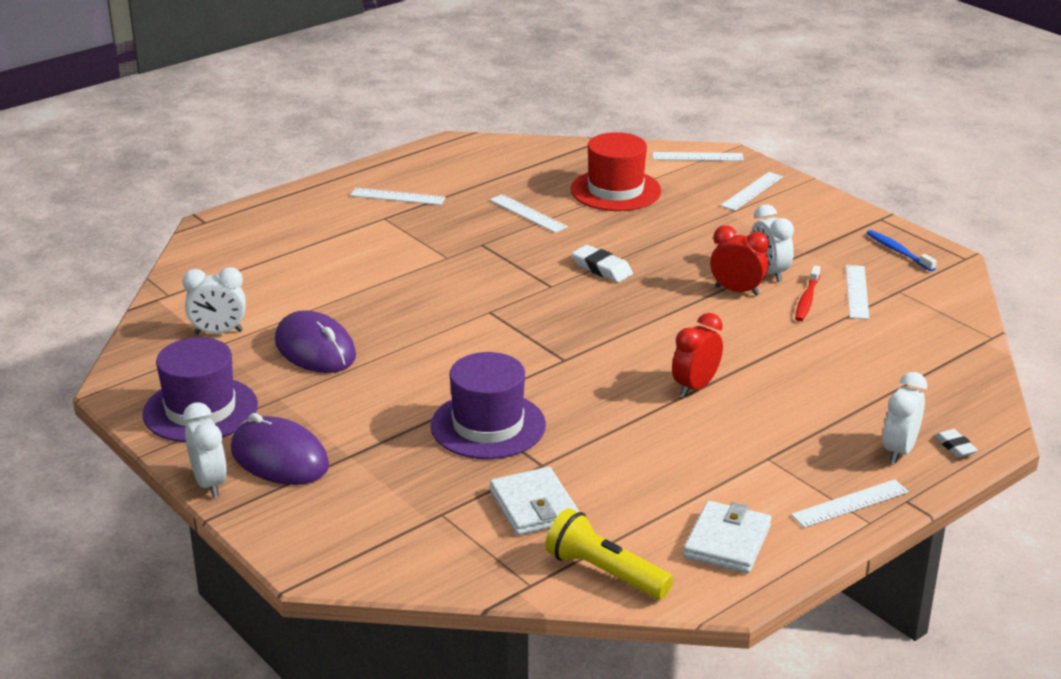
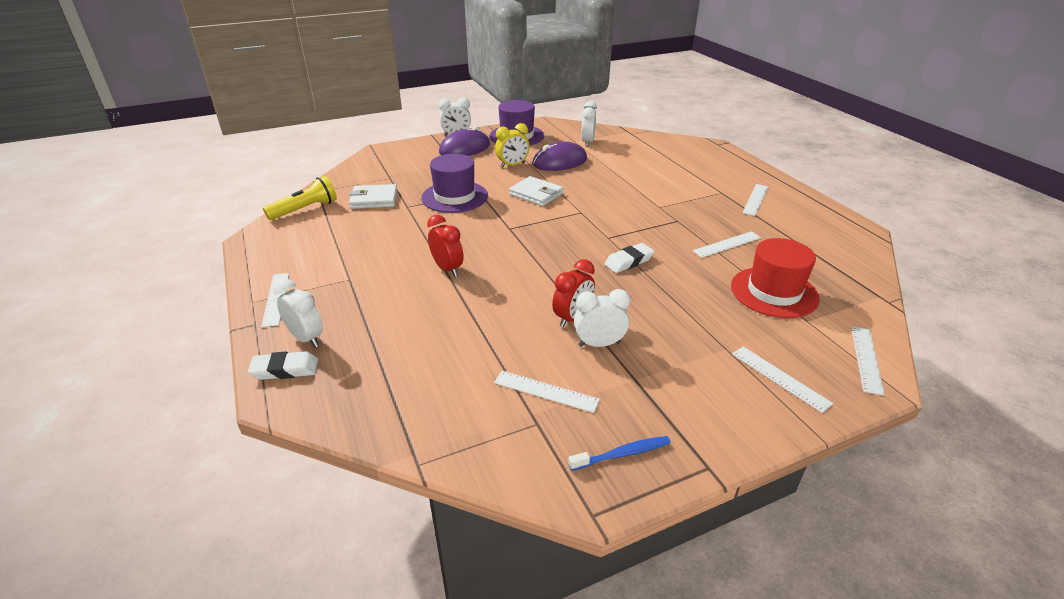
camera: 105 degrees right, 5 degrees up
white wallet [683,501,772,574] -> white wallet moved to [509,176,563,206]
red toothbrush [795,265,821,322] -> none
white eraser [935,429,978,458] -> white eraser [248,351,318,380], size x1.55
none -> yellow clock [495,123,530,168]

